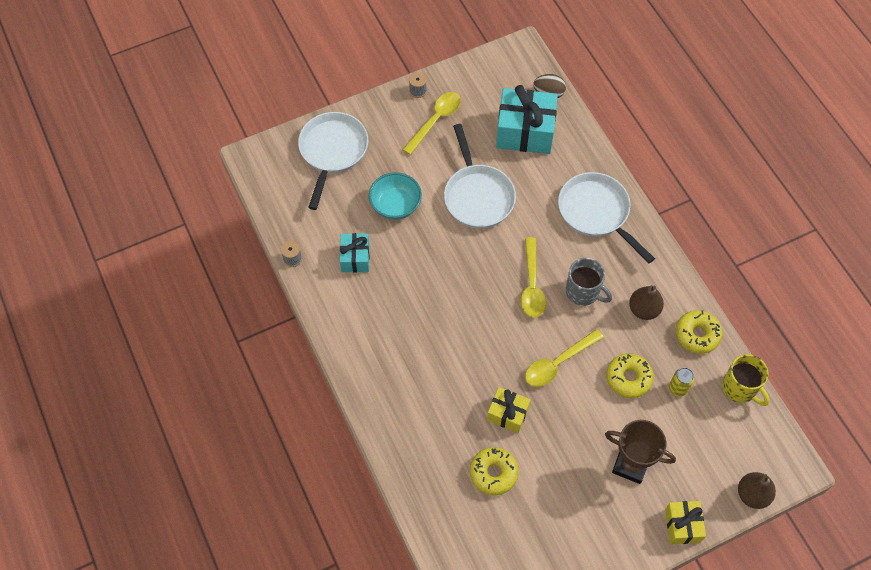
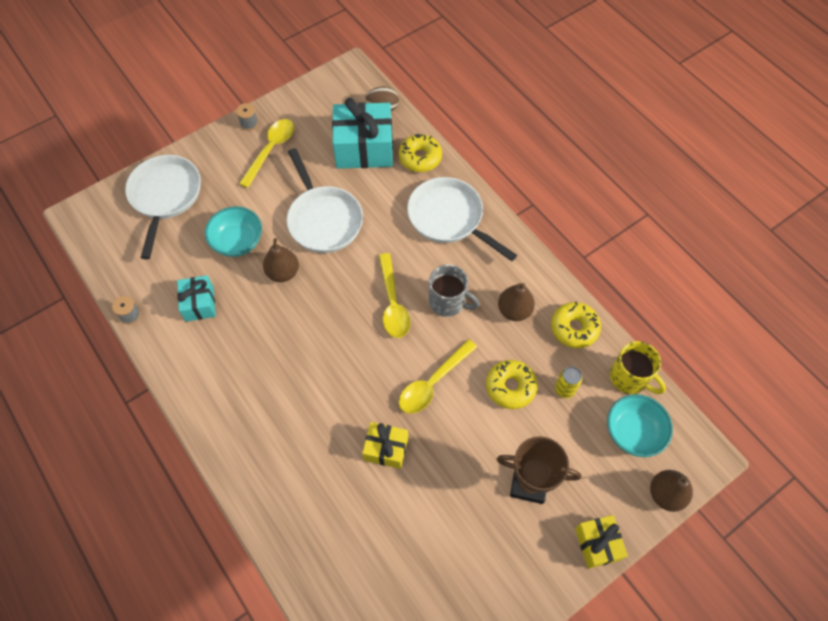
camera: 10 degrees left, 0 degrees up
yellow donut [470,447,519,495] -> yellow donut moved to [399,134,442,172]
none -> brown pear [263,238,299,282]
none -> turquoise bowl [607,394,673,457]

